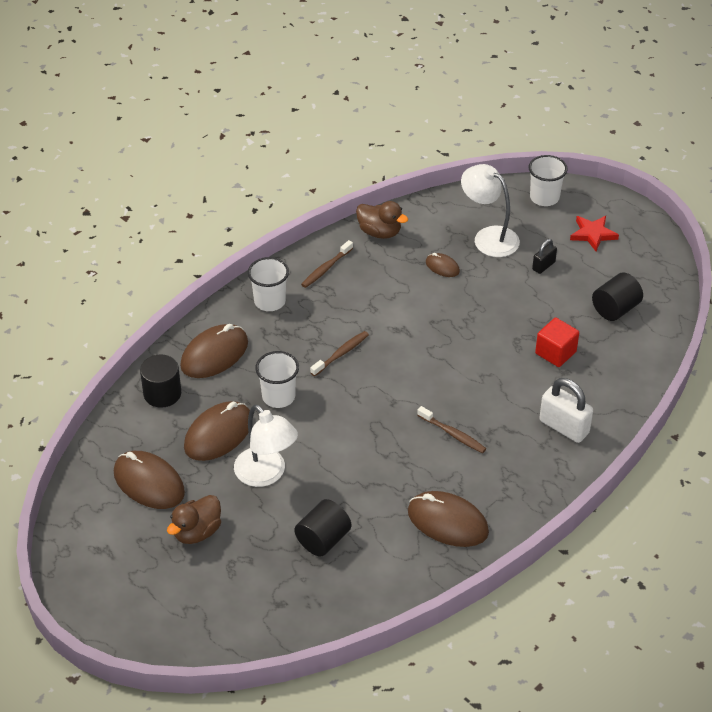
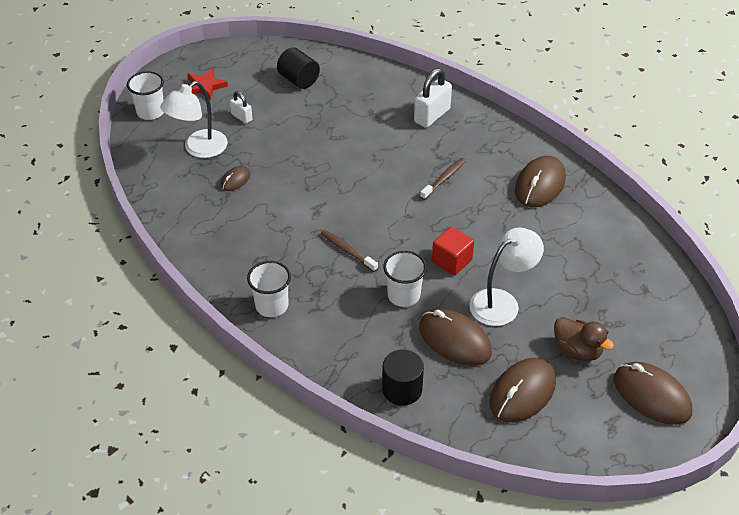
camera: 90 degrees left, 0 degrees up
brown mouse [180,324,248,378] -> brown mouse moved to [614,362,692,425]
black cylinder [294,499,351,557] -> none
brown toothbrush [301,240,353,288] -> none
brown duck [356,201,408,239] -> none
black padlock [532,239,557,274] -> white padlock [230,91,253,124]
red cube [535,317,579,367] -> red cube moved to [432,227,474,275]

